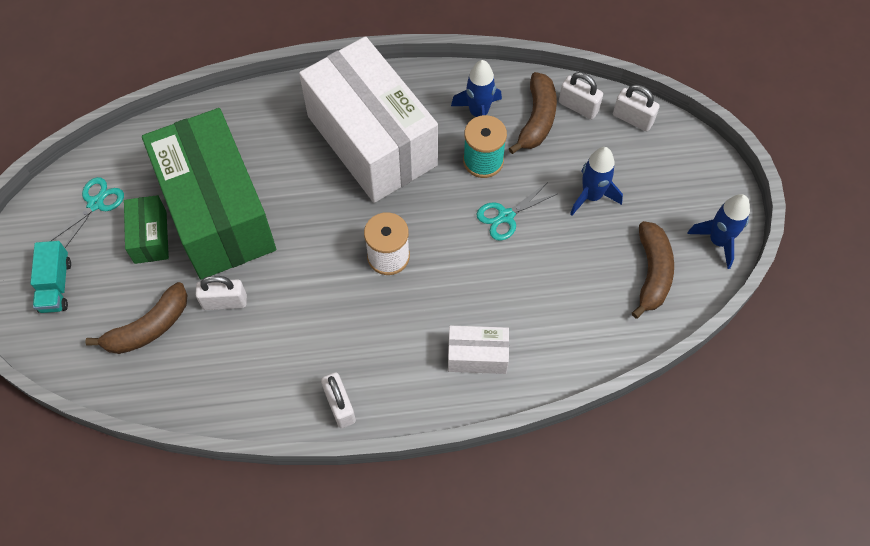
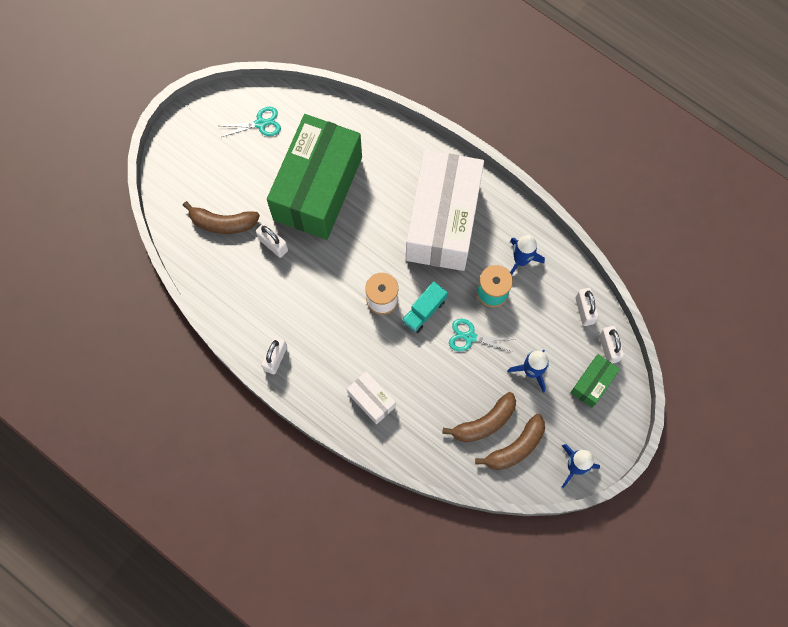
camera: 45 degrees right, 10 degrees up
turquoise truck [30,241,71,313] -> turquoise truck moved to [402,281,447,333]
green box [124,195,169,264] -> green box moved to [570,354,620,408]
brown banana [509,72,557,154] -> brown banana moved to [442,392,516,442]

